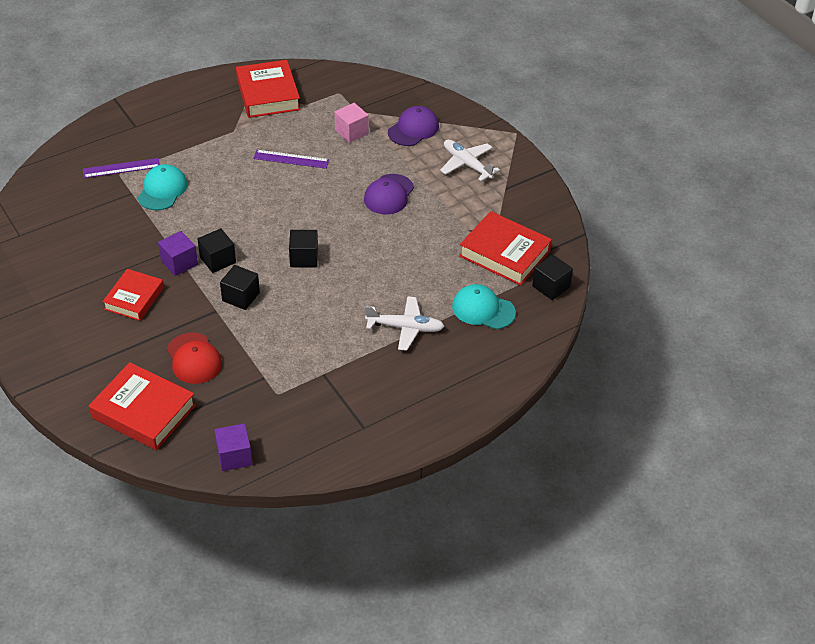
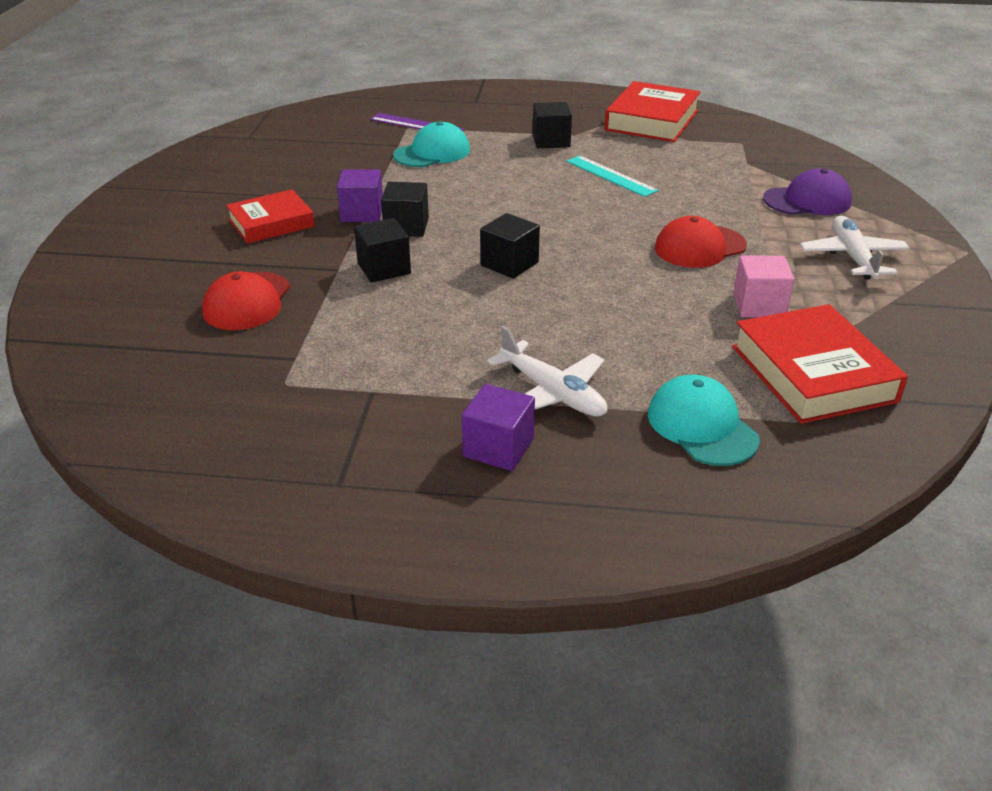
camera: 40 degrees right, 10 degrees down
red book [89,362,196,450] -> none
purple cube [214,423,252,471] -> purple cube moved to [462,384,535,471]
purple ruler [253,150,329,169] -> turquoise ruler [566,155,658,197]
pink cube [335,103,369,143] -> pink cube moved to [733,255,795,318]
purple cap [364,174,414,215] -> red cap [655,216,747,268]
black cube [532,255,573,300] -> black cube moved to [533,102,572,148]

